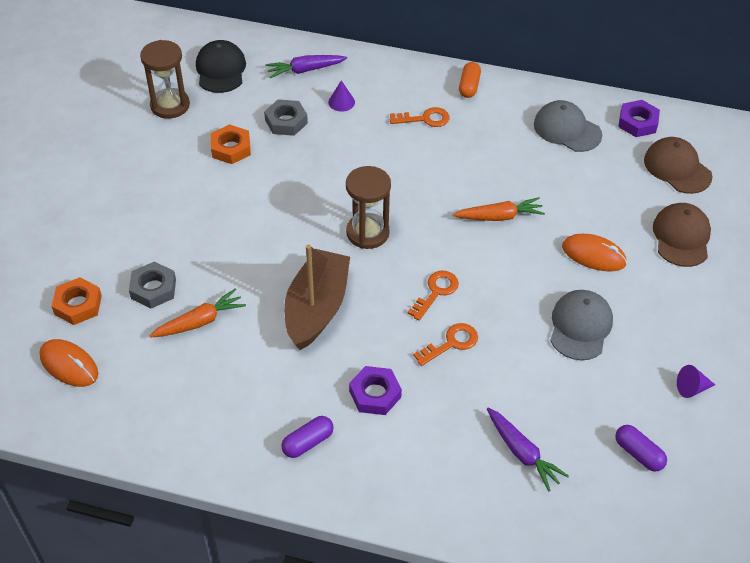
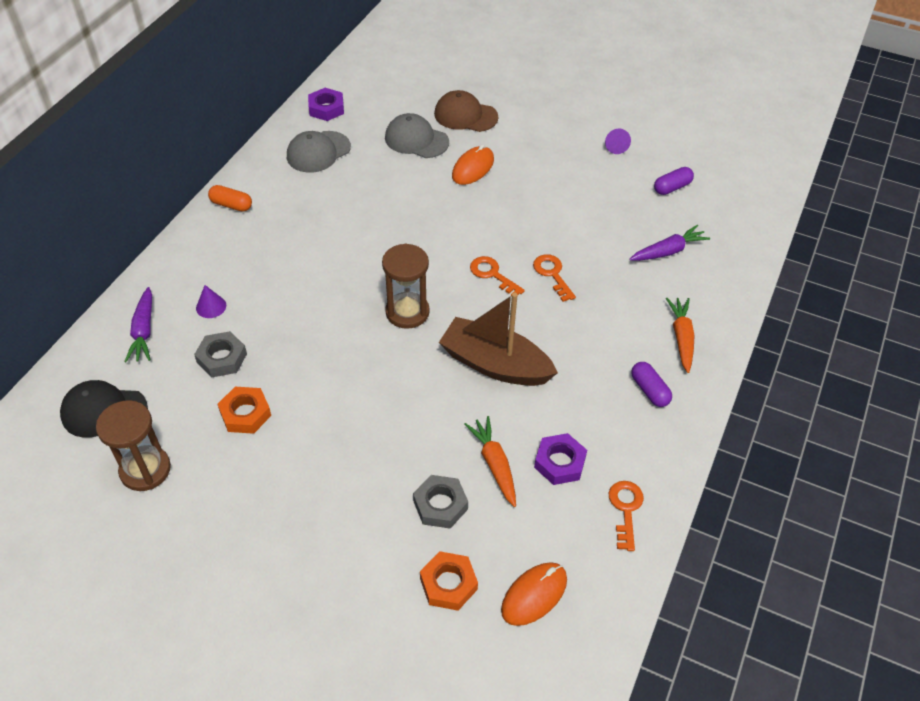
camera: 80 degrees left, 0 degrees up
purple nut [349,366,402,415] -> purple nut moved to [534,433,587,485]
orange key [390,107,449,127] -> orange key moved to [609,481,644,551]
orange carrot [453,197,545,221] -> orange carrot moved to [666,298,695,373]
grey cap [550,290,613,360] -> grey cap moved to [385,113,449,158]
brown cap [644,137,712,194] -> none

